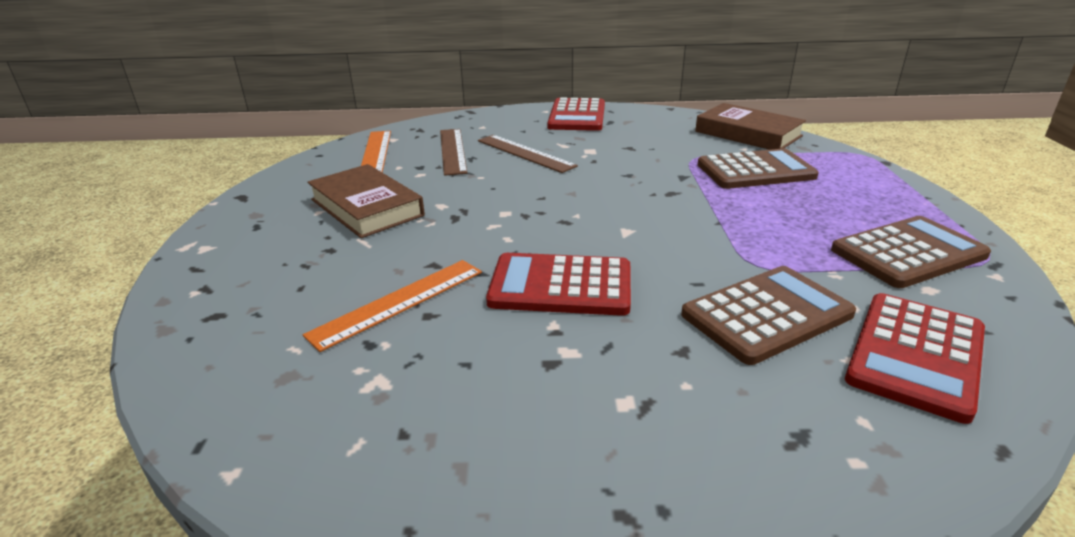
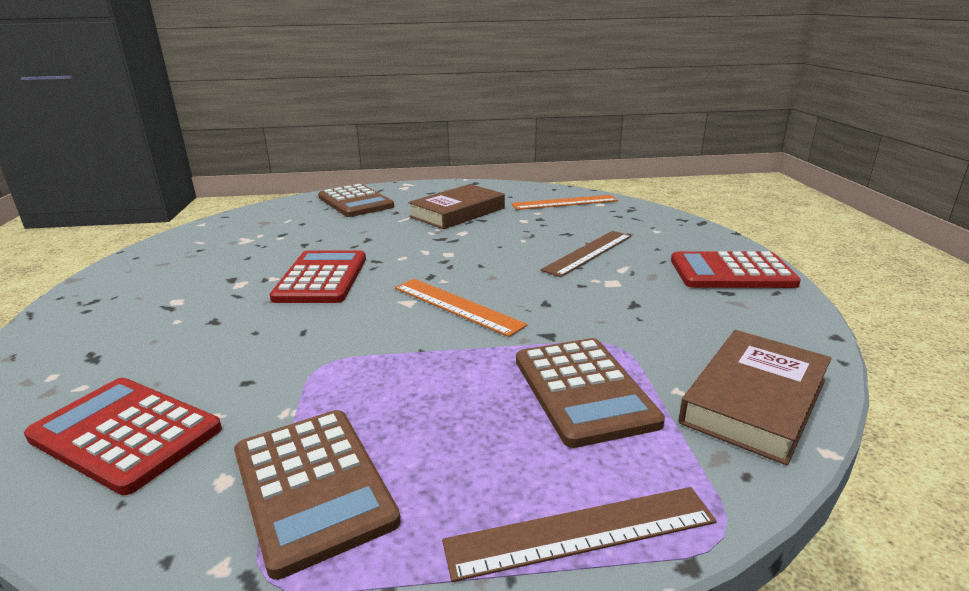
camera: 85 degrees right, 5 degrees down
orange ruler [303,260,482,352] -> orange ruler moved to [395,279,528,337]
brown ruler [440,129,467,176] -> brown ruler moved to [442,487,717,582]
brown calculator [681,266,856,365] -> brown calculator moved to [318,184,394,217]

